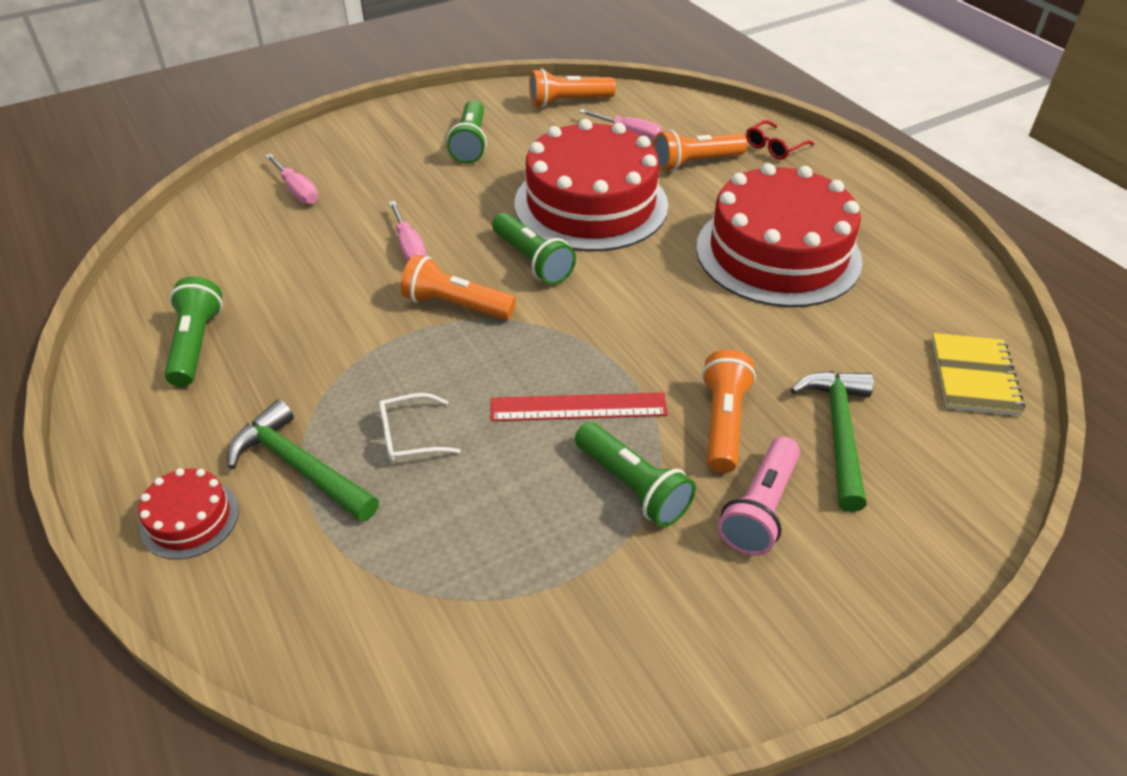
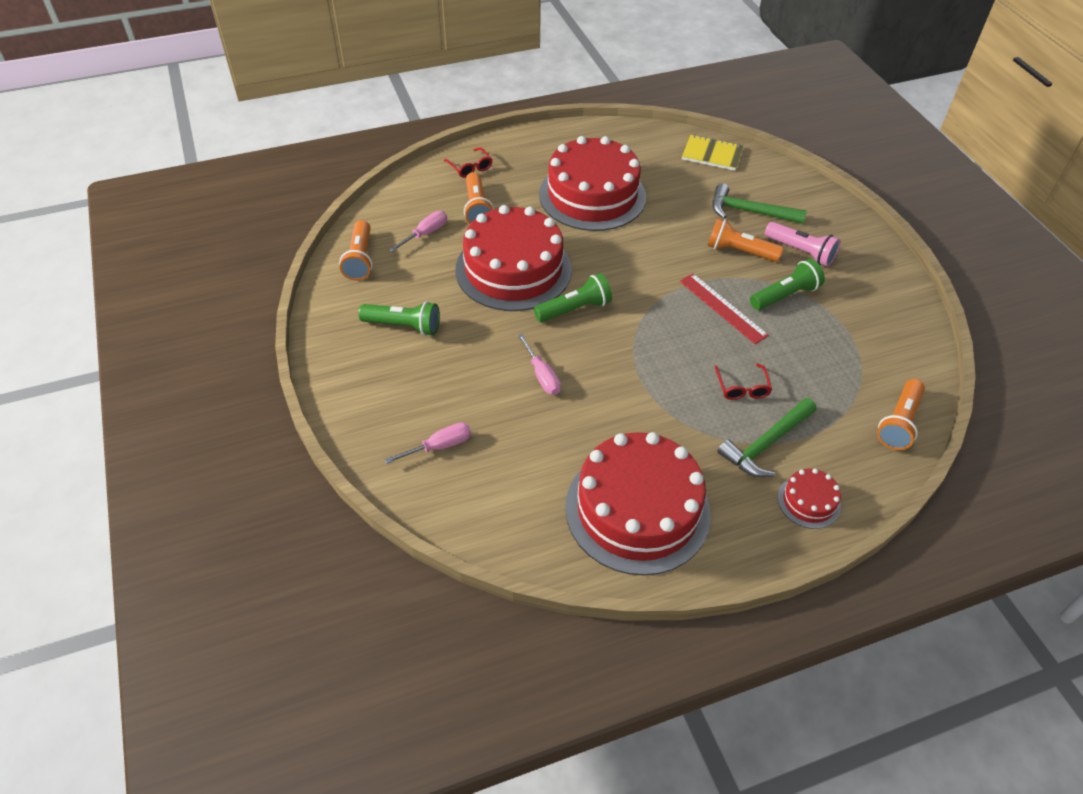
camera: 80 degrees left, 5 degrees up
green flashlight [164,276,223,387] -> red cake [565,432,711,576]
white glasses [379,393,461,462] -> red glasses [715,364,772,400]
pink screwdriver [389,201,427,263] -> pink screwdriver turned 75 degrees clockwise [518,334,561,395]
orange flashlight [400,255,516,320] -> orange flashlight moved to [877,379,925,450]
red ruler [490,392,668,421] -> red ruler turned 45 degrees counterclockwise [680,273,769,344]

